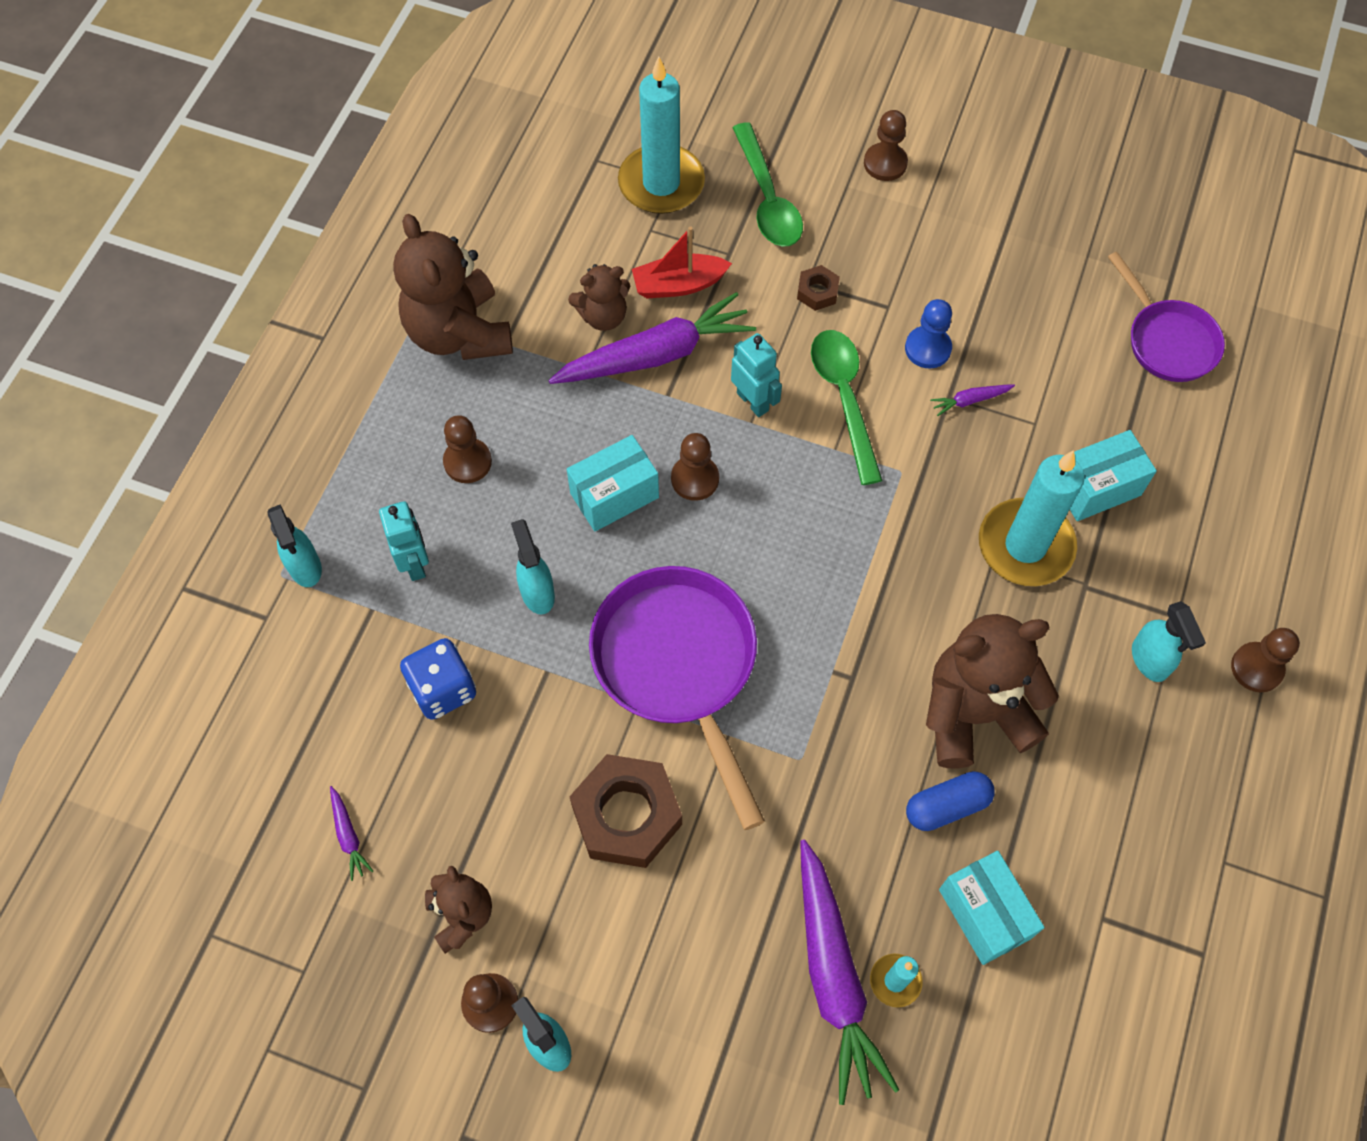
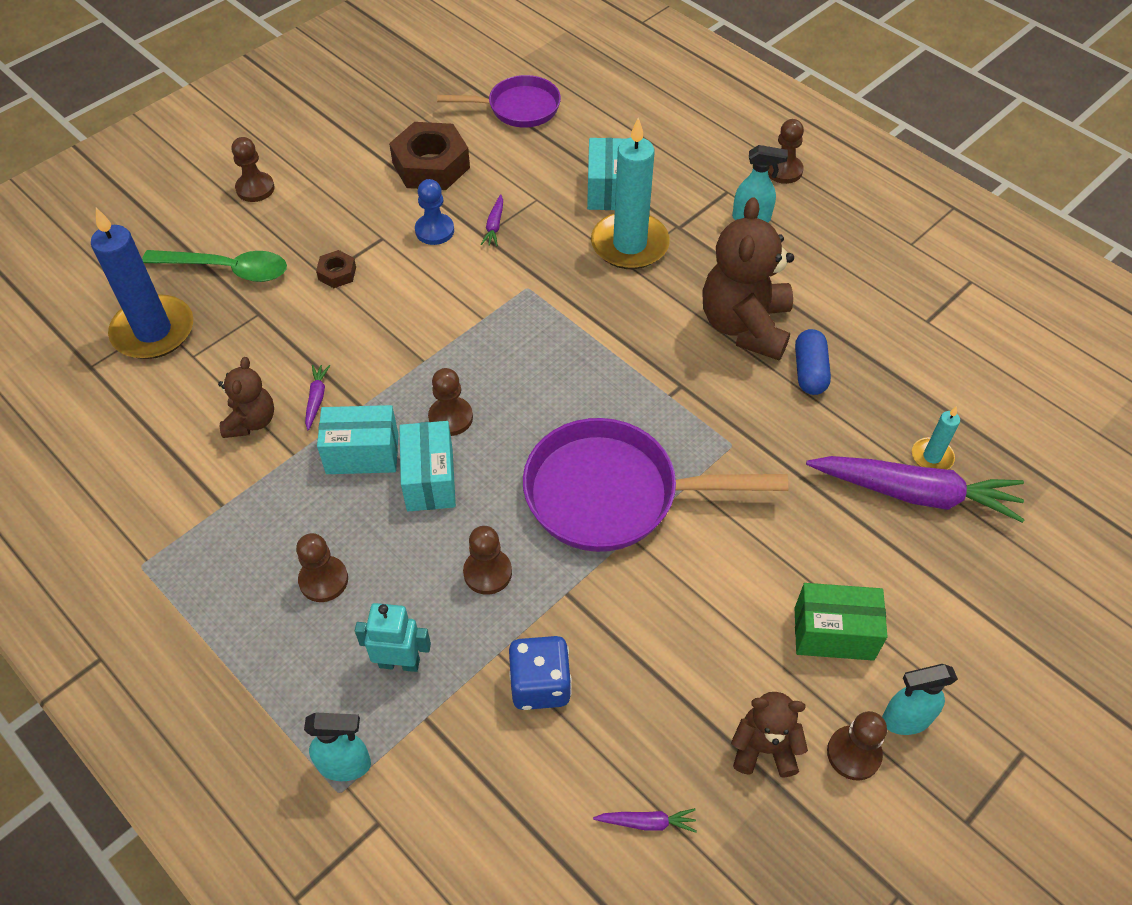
camera: 65 degrees left, 10 degrees down
brown teddy bear [393,214,513,360] -> none
turquoise spray bottle [511,519,555,615] -> brown pawn [463,526,512,595]
purple carrot [548,292,756,384] -> purple carrot [305,365,330,430], size x0.40
brown nut [569,754,682,868] -> brown nut moved to [389,122,470,190]
turquoise candle [618,56,705,214] -> blue candle [91,208,193,359]
red boat [632,227,732,298] -> none
turquoise robot [731,333,782,417] -> none
green spoon [811,330,883,485] -> none
turquoise box [939,851,1045,965] -> turquoise box moved to [317,405,398,474]
none -> green box [795,583,888,661]

